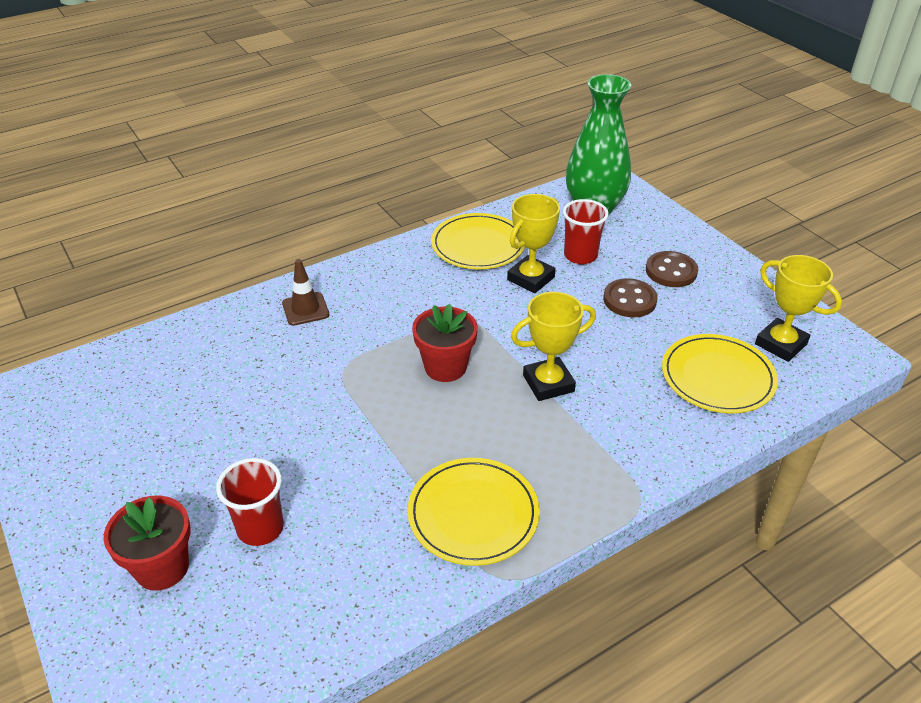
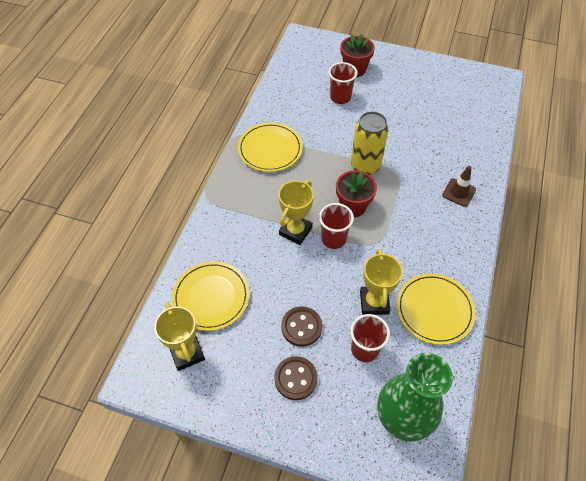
camera: 140 degrees right, 15 degrees up
yellow trophy [755,255,842,362] -> yellow trophy turned 60 degrees clockwise [154,302,205,371]
none -> red cup [319,203,354,249]
none -> yellow can [351,111,389,175]

